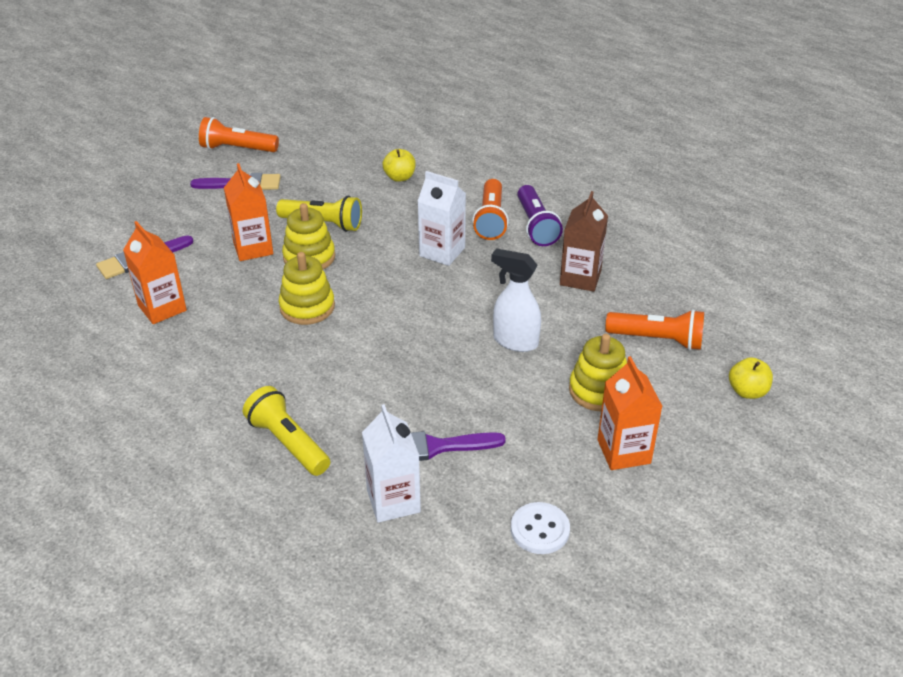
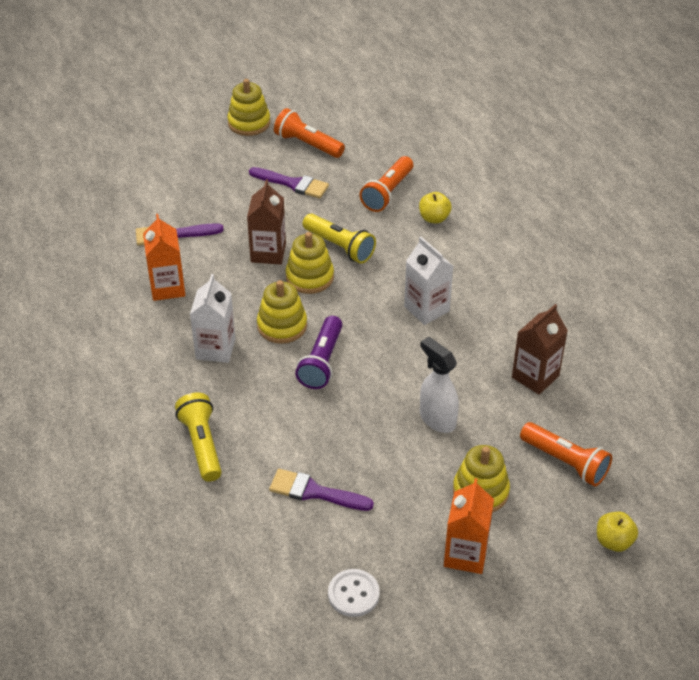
camera: 25 degrees right, 5 degrees up
orange carton [224,163,273,261] -> brown carton [247,180,286,265]
white carton [362,404,421,523] -> white carton moved to [190,274,236,363]
orange flashlight [472,179,509,240] -> orange flashlight moved to [360,156,413,212]
purple flashlight [517,185,563,246] -> purple flashlight moved to [295,316,342,389]
none -> yellow stacking toy [227,79,270,136]

